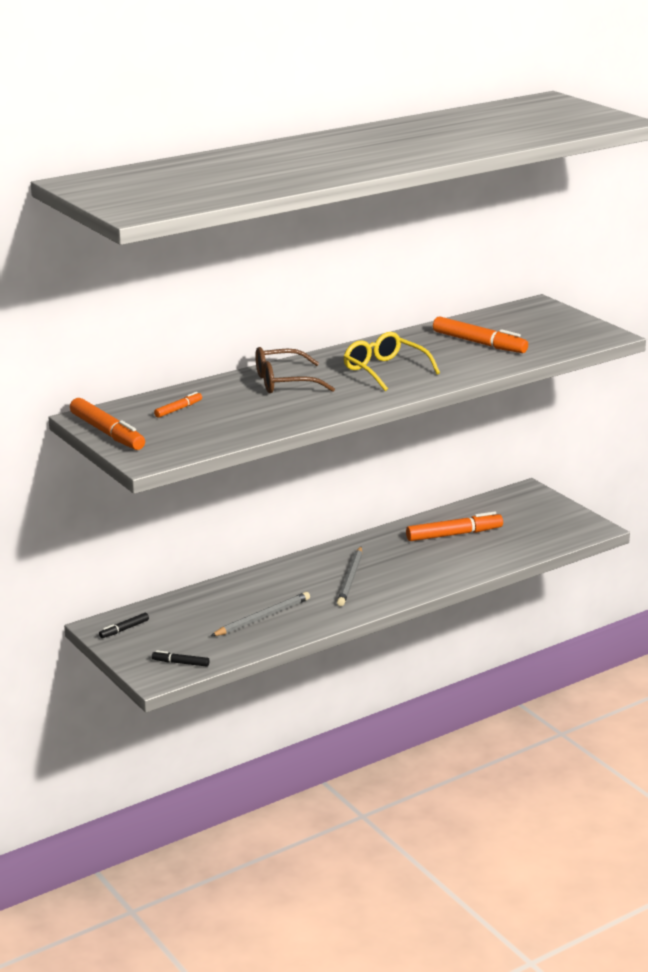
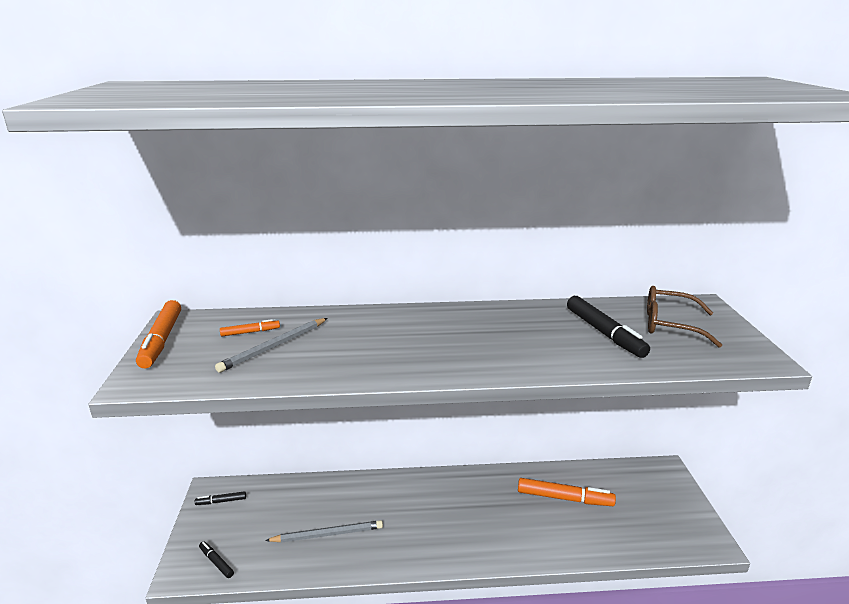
camera: 30 degrees right, 0 degrees up
brown glasses [255,347,335,393] -> brown glasses moved to [647,286,722,347]
grey pencil [337,547,362,606] -> grey pencil moved to [215,318,327,373]
yellow glasses [343,332,440,391] -> none
orange marker [433,317,528,353] -> black marker [567,296,650,358]

